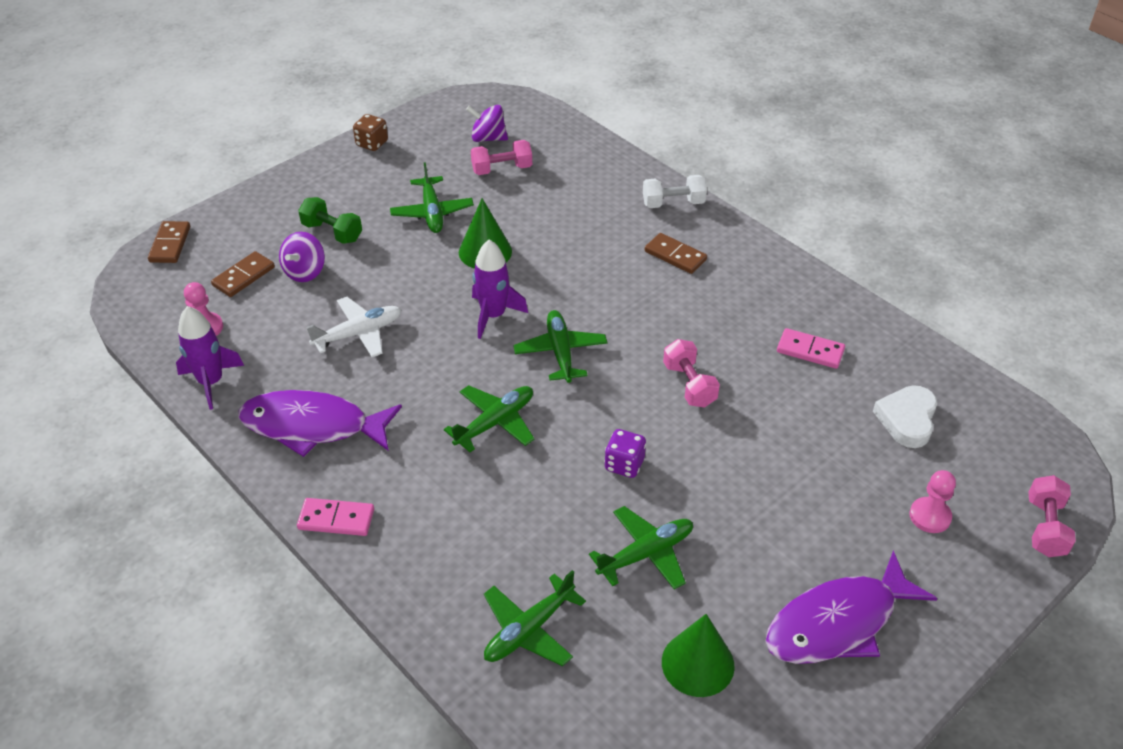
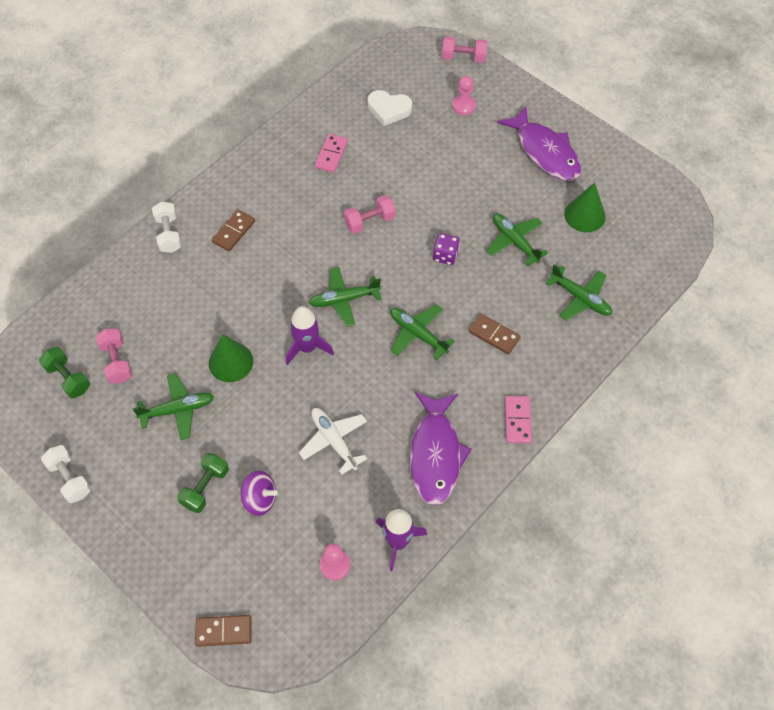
camera: 95 degrees left, 15 degrees up
brown domino [211,251,275,297] -> brown domino moved to [469,314,521,354]
brown dice [353,114,388,151] -> white dumbbell [41,445,91,503]
purple spinning top [466,105,508,142] -> green dumbbell [39,347,90,398]

